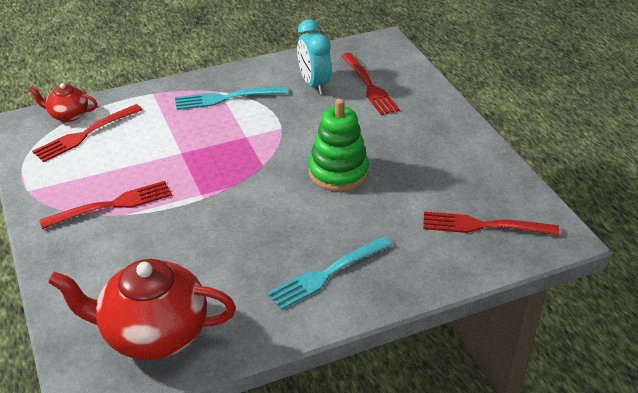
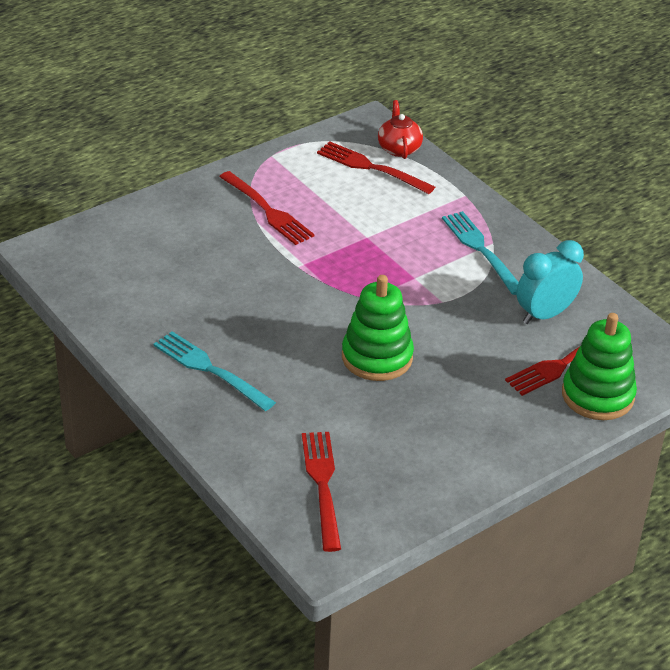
camera: 75 degrees right, 0 degrees up
red teapot [48,259,236,360] -> none
none -> green stacking toy [562,313,637,420]

